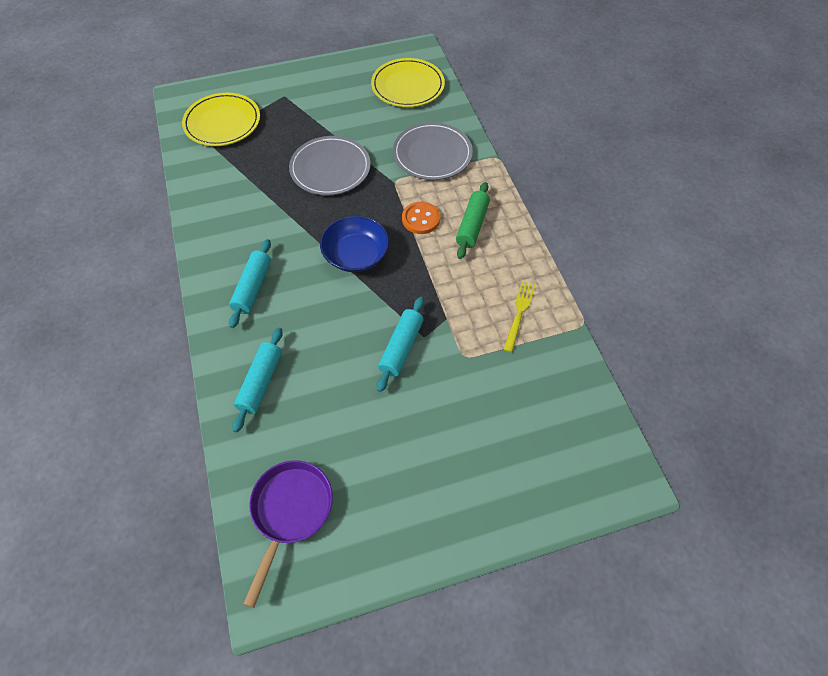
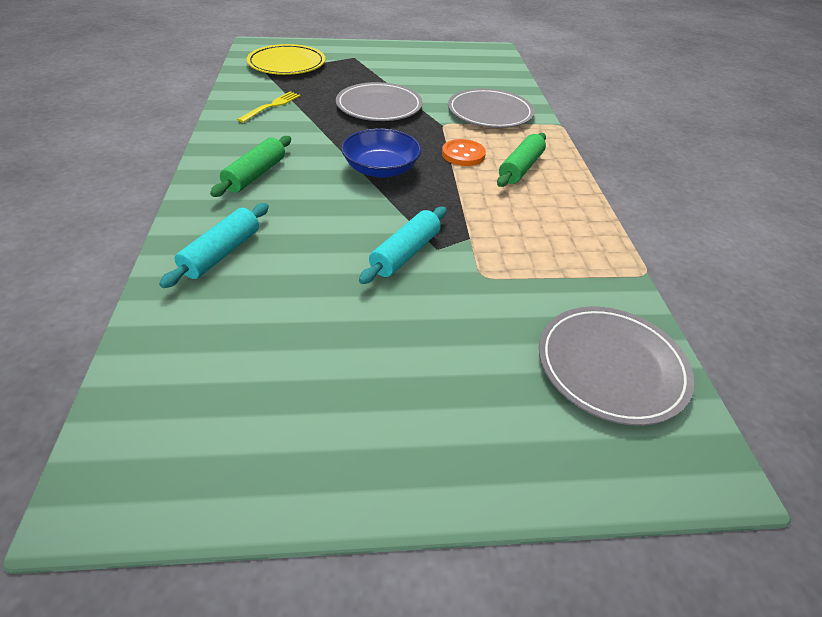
camera: 10 degrees right, 15 degrees down
turquoise rolling pin [229,239,271,328] -> green rolling pin [210,136,291,197]
purple pan [243,460,333,608] -> none
yellow plate [371,58,445,107] -> none
yellow fork [503,281,536,352] -> yellow fork moved to [237,91,301,123]
none -> grey plate [539,306,694,426]

